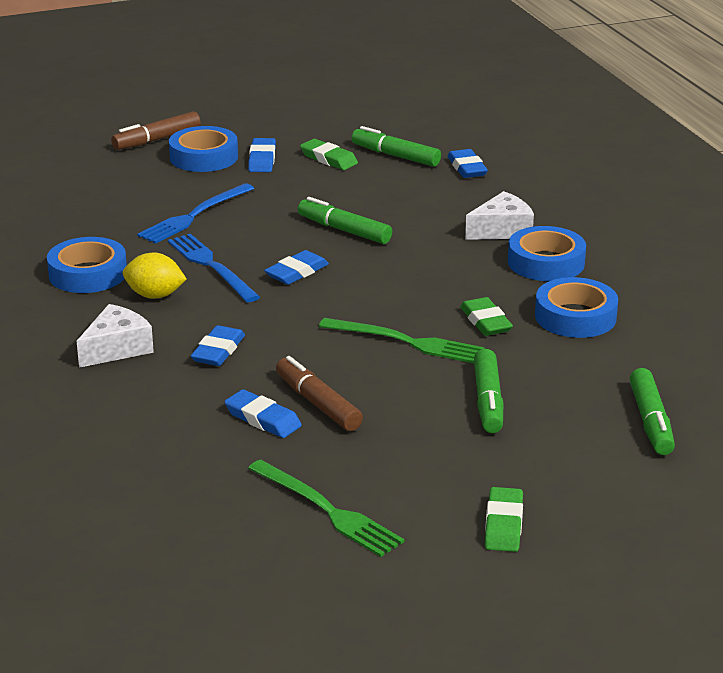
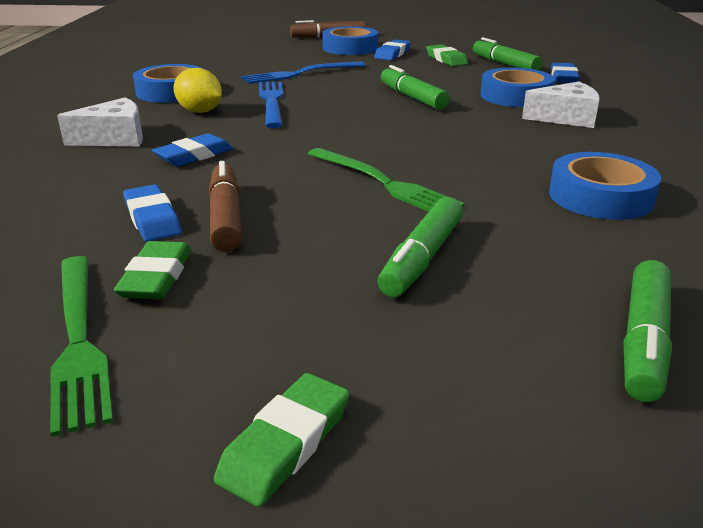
camera: 25 degrees right, 0 degrees up
blue eraser [264,250,329,285] -> none
green eraser [460,297,513,336] -> green eraser moved to [114,241,192,299]
blue tape [508,226,586,281] -> blue tape moved to [480,68,555,107]

